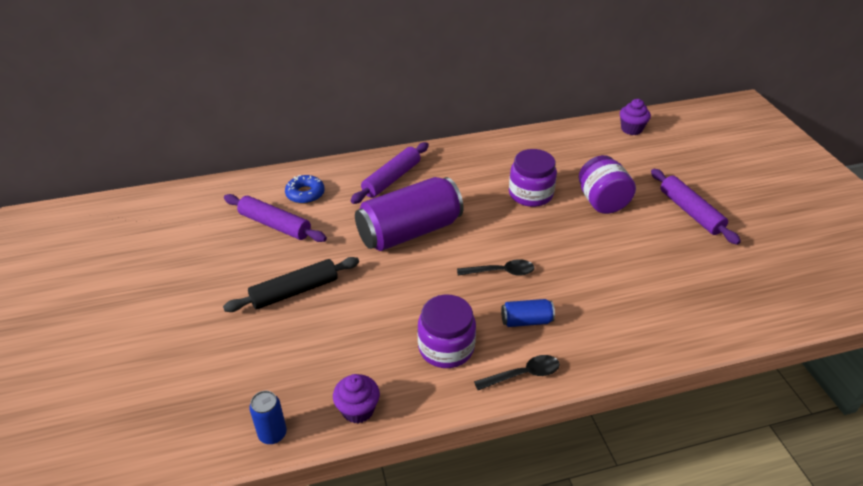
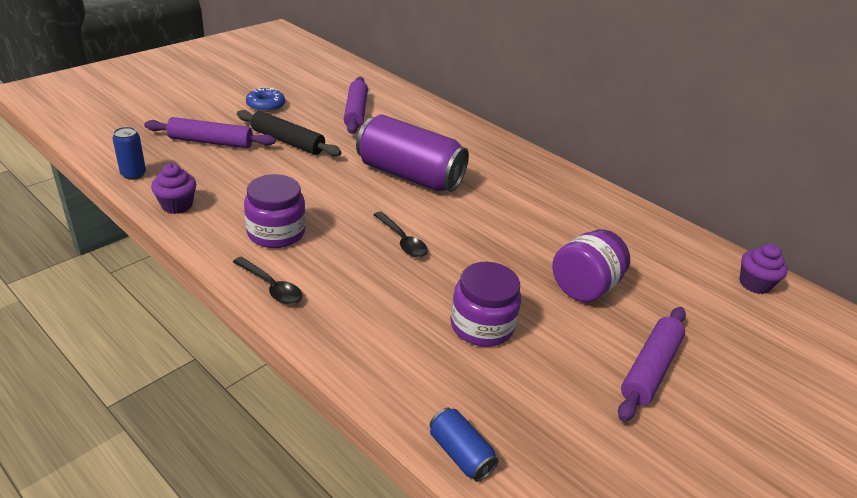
camera: 55 degrees right, 5 degrees down
blue donut [285,175,325,204] -> blue donut moved to [246,87,285,112]
purple rolling pin [350,142,429,204] -> purple rolling pin moved to [144,117,276,148]
blue can [501,299,555,327] -> blue can moved to [429,408,499,482]
purple jar [509,149,557,207] -> purple jar moved to [450,262,521,347]

